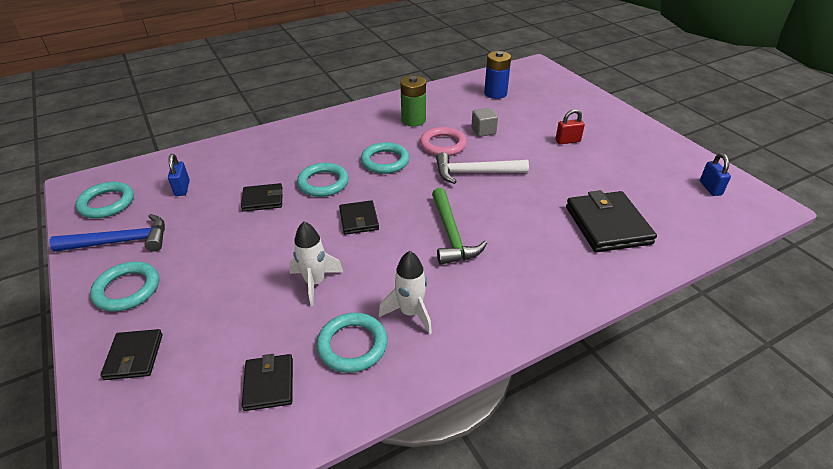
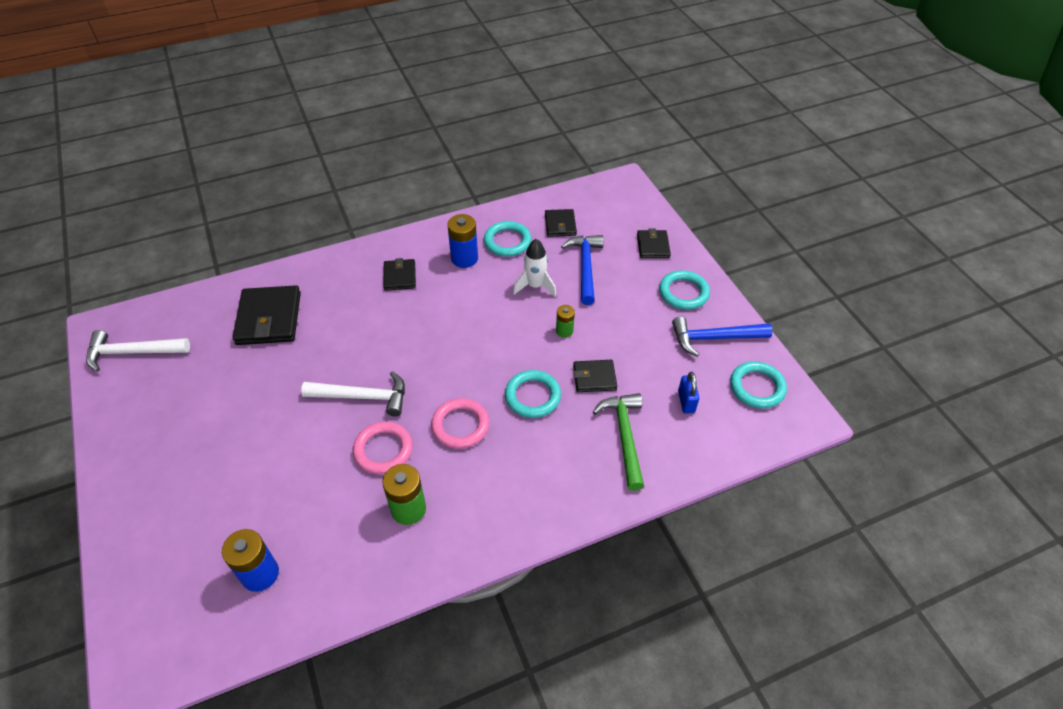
camera: 175 degrees left, 10 degrees up
black wallet [339,200,379,235] -> black wallet moved to [384,258,416,291]
turquoise ring [361,142,409,174] -> pink ring [431,398,489,449]
white rocket [378,251,432,335] -> blue battery [447,214,478,268]
green hammer [432,188,487,265] -> green hammer moved to [593,393,644,491]
grey cube [471,108,498,137] -> none
red padlock [555,109,585,144] -> none
blue padlock [700,153,731,196] -> white hammer [86,330,190,372]
none -> green battery [556,305,575,338]
none -> blue hammer [561,235,604,305]

